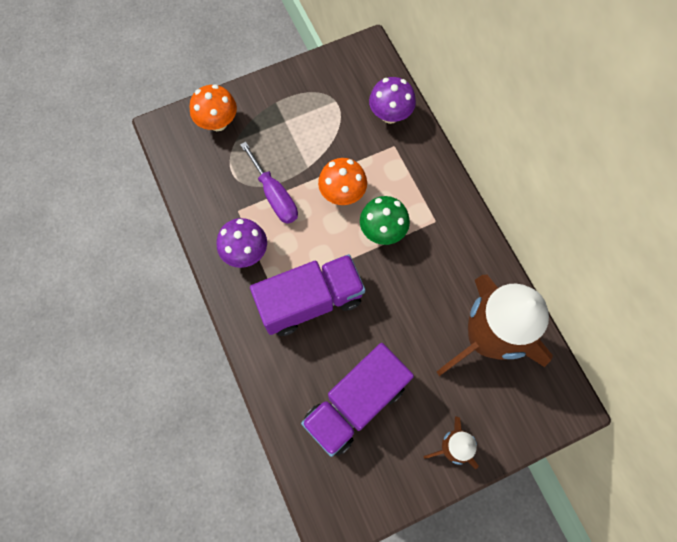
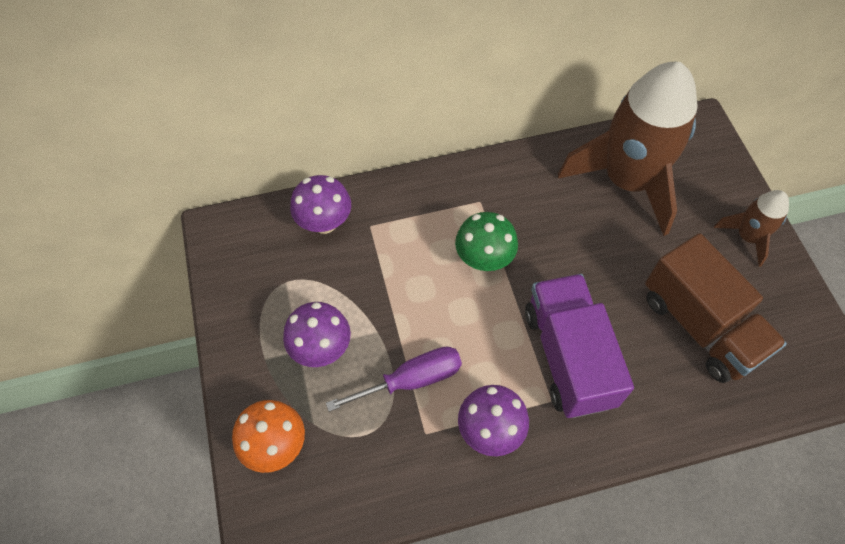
camera: 80 degrees left, 10 degrees down
purple truck [301,343,414,457] -> brown truck [645,233,787,383]
orange mushroom [318,158,367,205] -> none
none -> purple mushroom [283,302,351,367]

